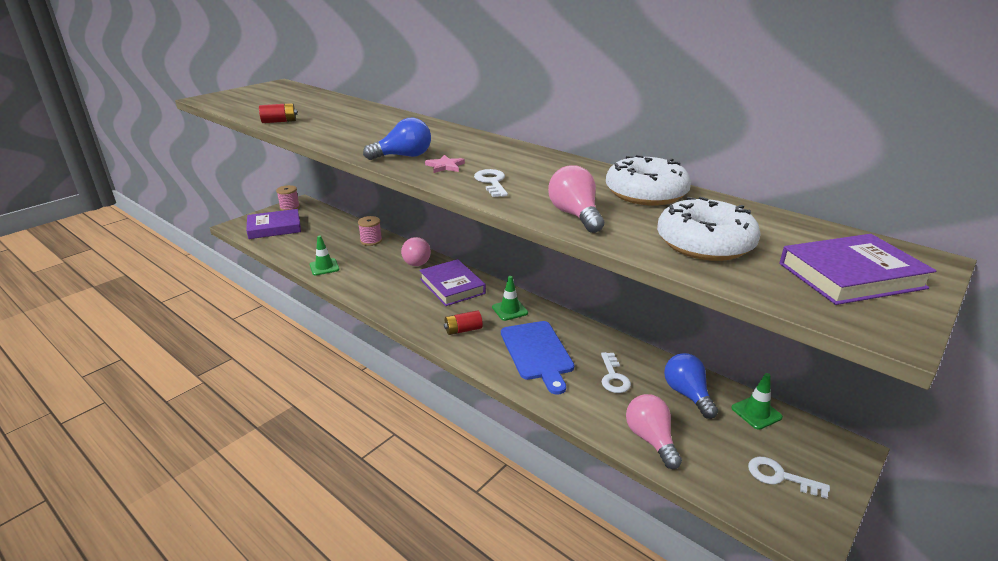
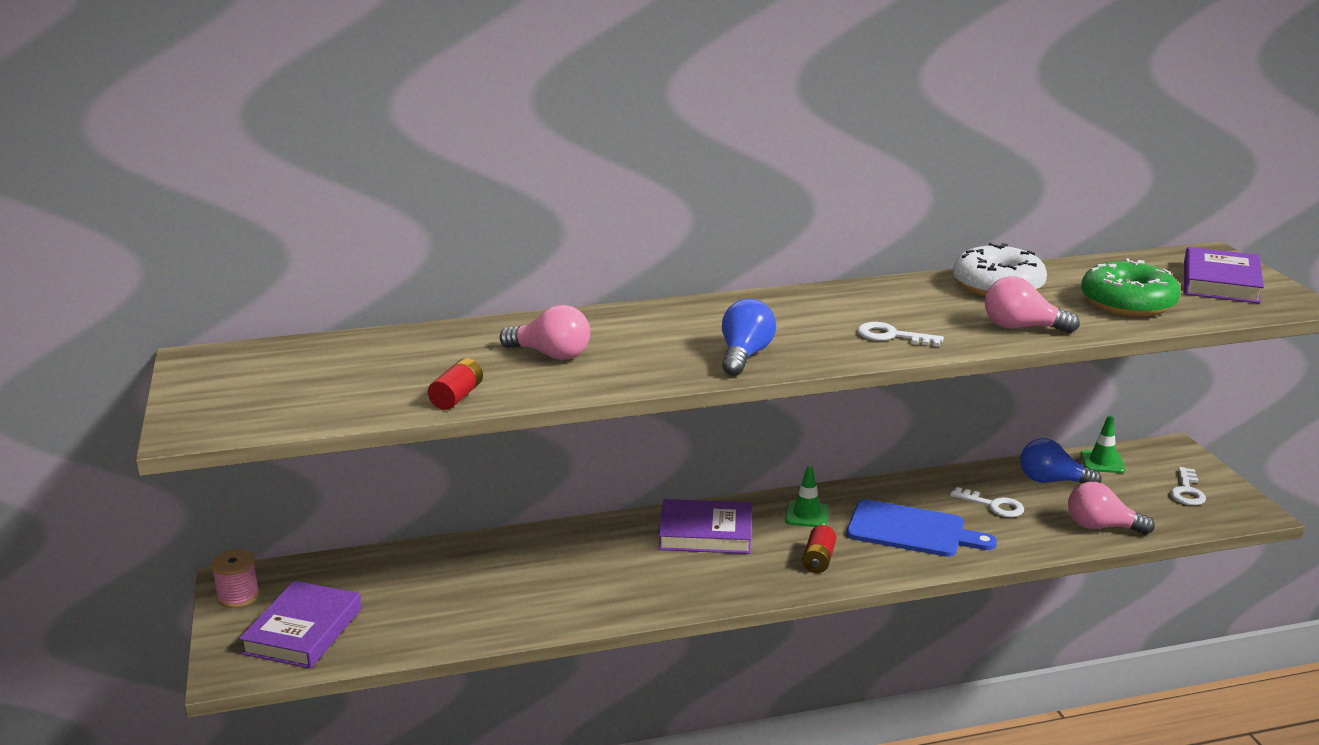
camera: 55 degrees left, 5 degrees down
green traffic cone [310,235,339,276] -> none
pink spool [358,216,382,246] -> none
pink light bulb [401,237,431,266] -> pink light bulb moved to [499,305,590,360]
pink star [425,155,465,173] -> none
white donut [657,197,761,261] -> green donut [1081,258,1181,317]
white key [748,457,830,499] -> white key turned 45 degrees counterclockwise [1170,467,1206,505]

